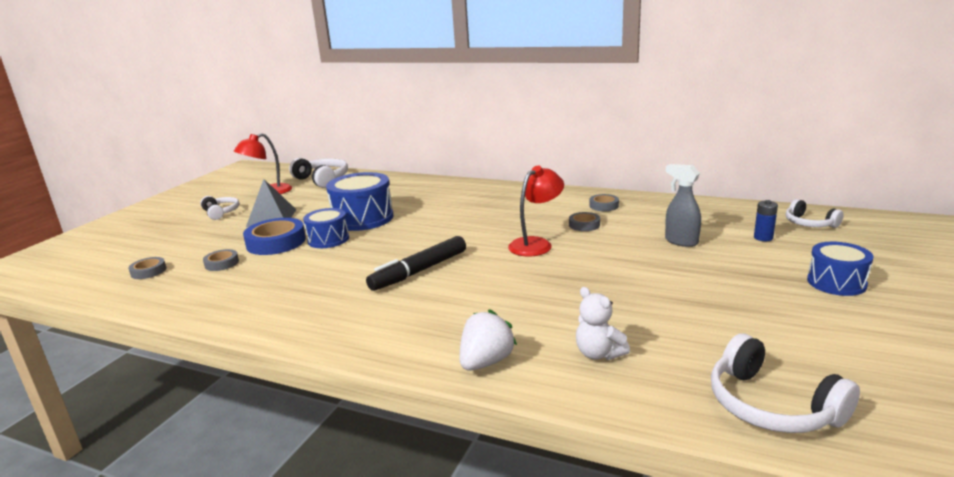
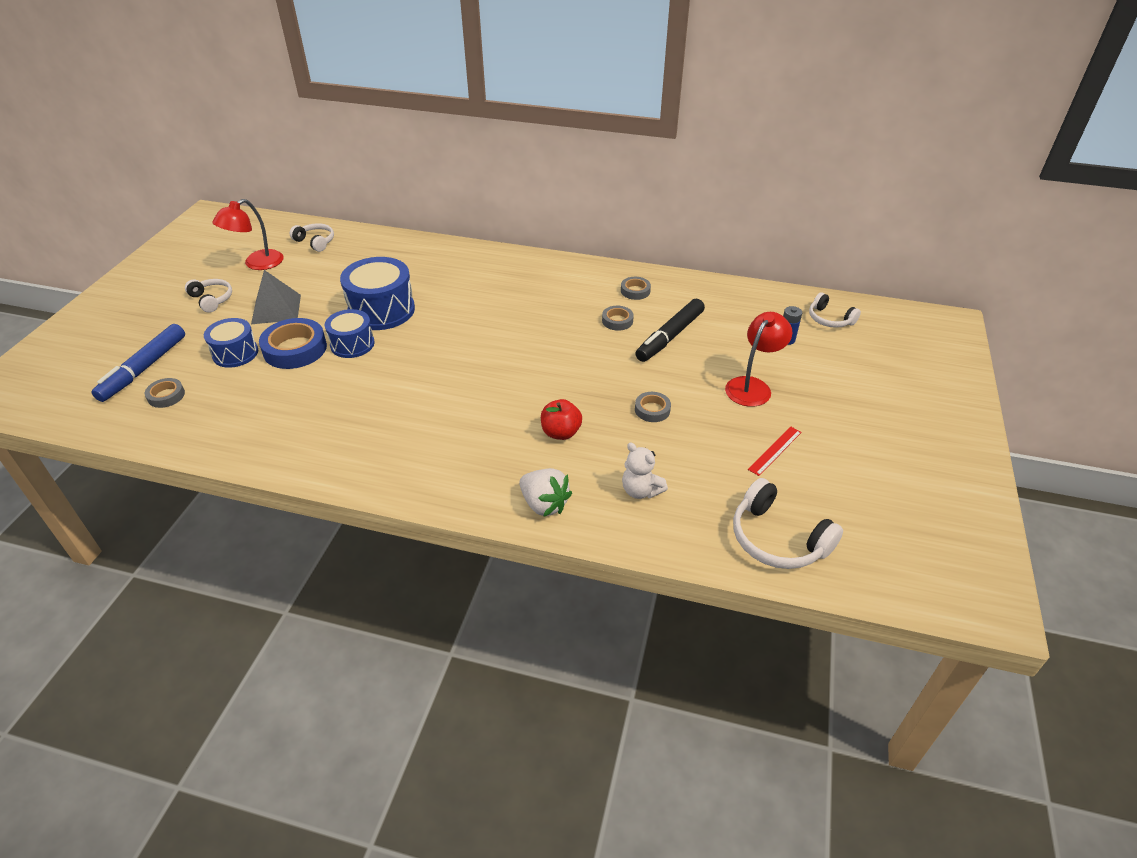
camera: 10 degrees left, 20 degrees up
grey tape [203,249,239,271] -> grey tape moved to [635,392,671,422]
white headphones [289,158,348,188] -> white headphones [290,223,334,252], size x0.63
black marker [366,236,466,291] -> black marker moved to [635,299,705,362]
white strawberry [460,309,517,371] -> white strawberry turned 105 degrees clockwise [519,468,572,517]
red lamp [508,166,564,256] -> red lamp moved to [725,312,792,407]
grey spray bottle [665,164,701,247] -> none
blue drum [807,242,874,296] -> blue drum moved to [204,318,258,368]
none -> blue marker [91,324,185,402]
none -> red apple [541,399,582,440]
none -> red ruler [748,426,802,476]

